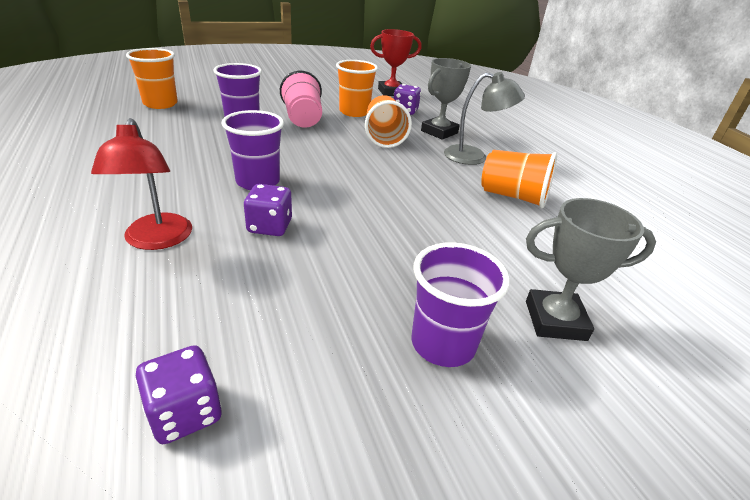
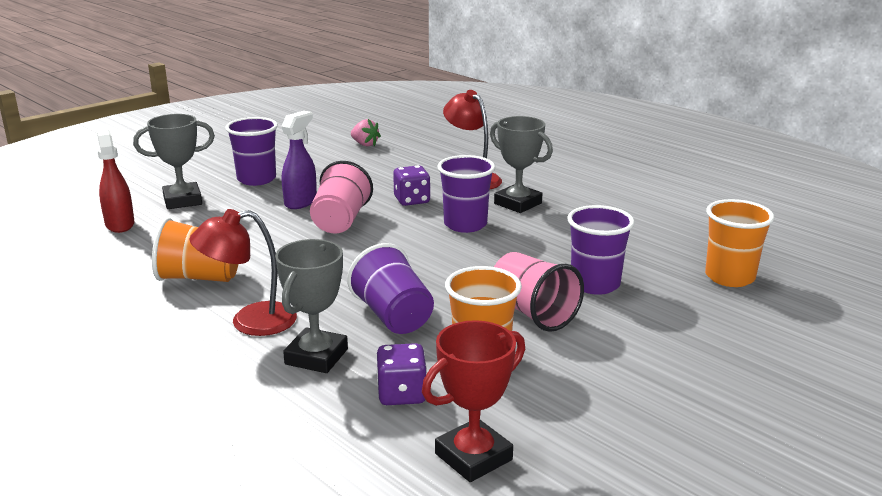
camera: 160 degrees right, 10 degrees down
purple dice [135,345,221,444] -> pink strawberry [351,119,381,146]
orange cup [365,95,412,148] -> purple cup [347,243,434,334]
grey lamp [444,72,525,165] -> red lamp [189,209,297,336]
none -> red spray bottle [97,128,134,233]
none -> purple spray bottle [281,111,317,209]
none -> pink cup [310,161,373,234]
none -> grey trophy [490,116,553,213]

